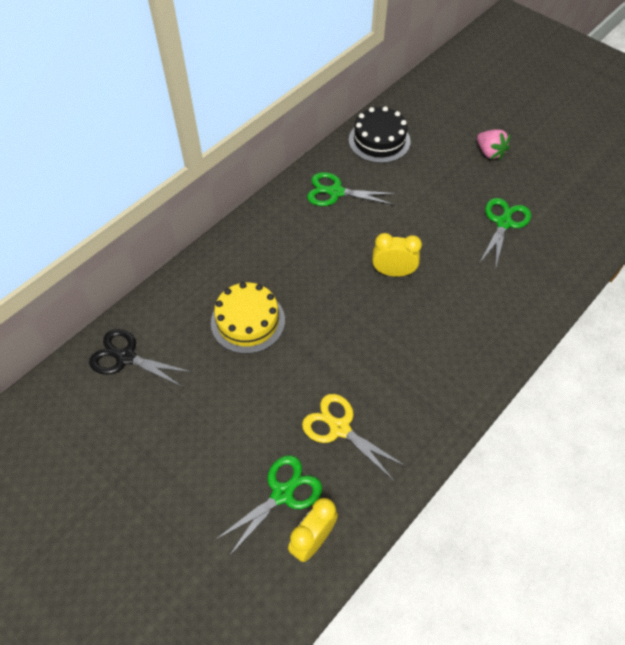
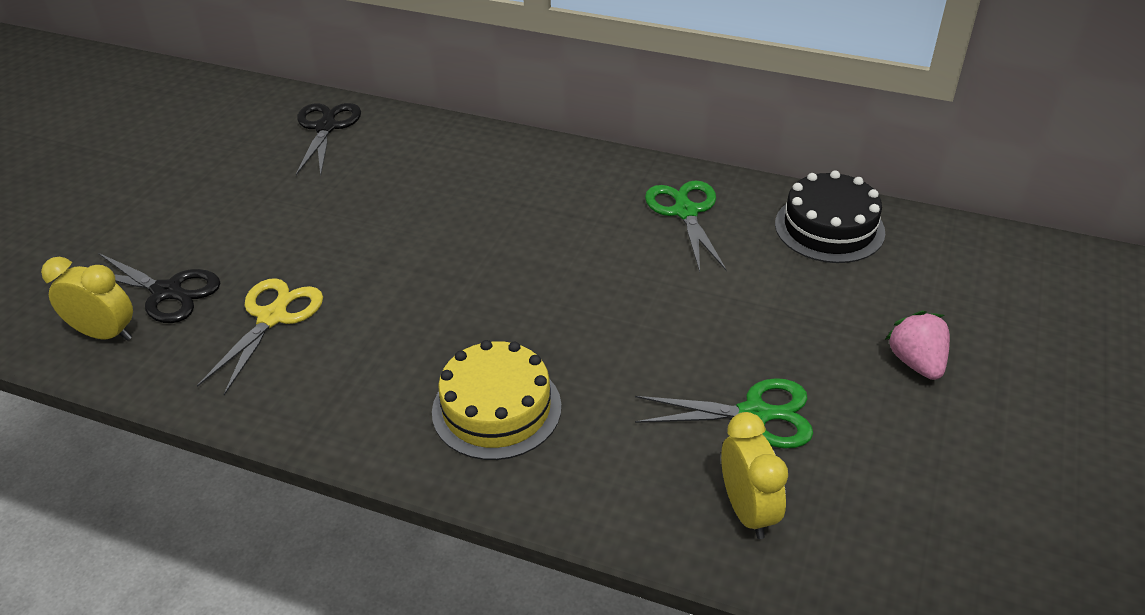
camera: 70 degrees right, 15 degrees down
yellow cake [211,282,285,354] -> yellow cake moved to [432,340,561,460]
green scissors [214,455,322,556] -> black scissors [98,253,220,323]
yellow clock [372,233,422,277] -> yellow clock moved to [721,412,788,539]
pink strawberry [477,129,510,160] -> pink strawberry turned 135 degrees clockwise [885,311,950,380]

